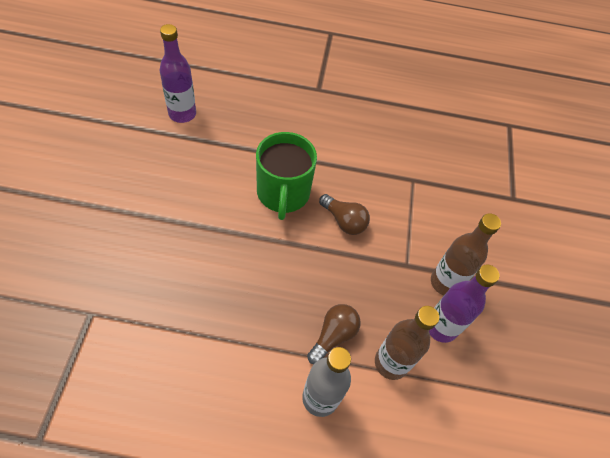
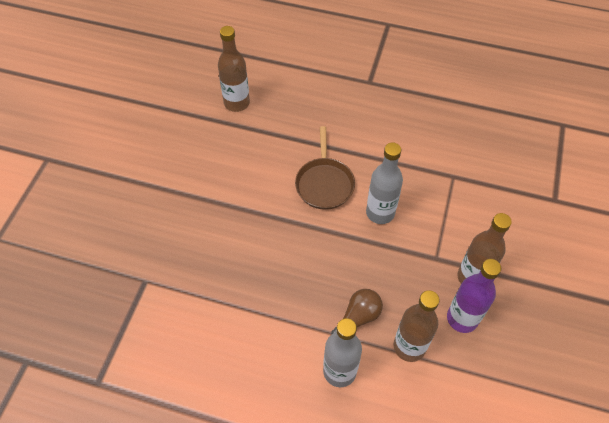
camera: 15 degrees right, 0 degrees up
purple bottle [160,24,196,123] -> brown bottle [218,26,250,112]
green mug [256,132,317,220] -> brown pan [295,126,355,210]
brown light bulb [319,194,370,235] -> grey bottle [366,142,403,224]

